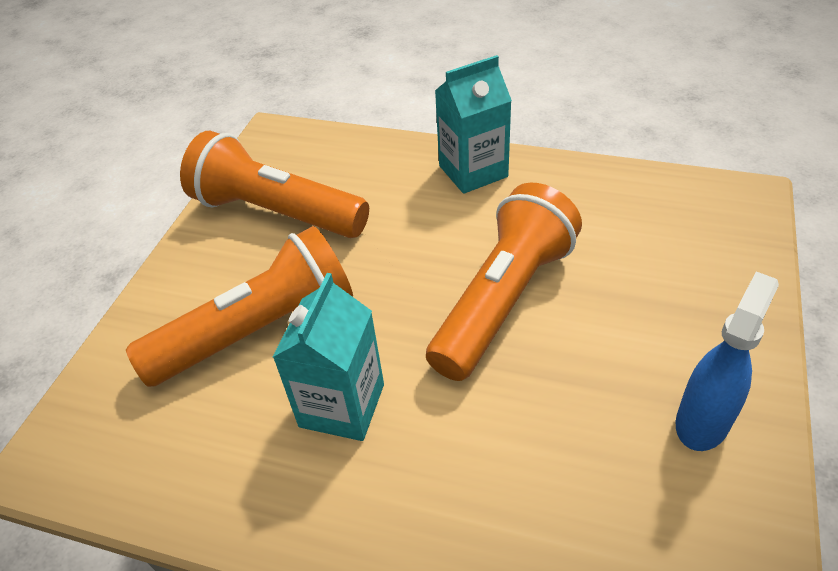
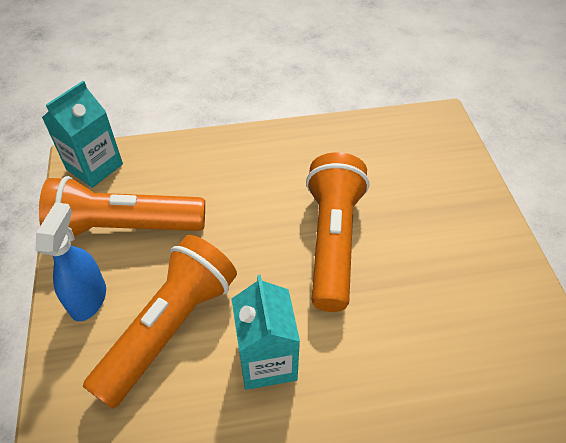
camera: 30 degrees left, 5 degrees up
turquoise carton [435,55,512,194] -> turquoise carton moved to [42,81,123,188]
blue spray bottle [676,271,779,451] -> blue spray bottle moved to [36,202,106,321]

